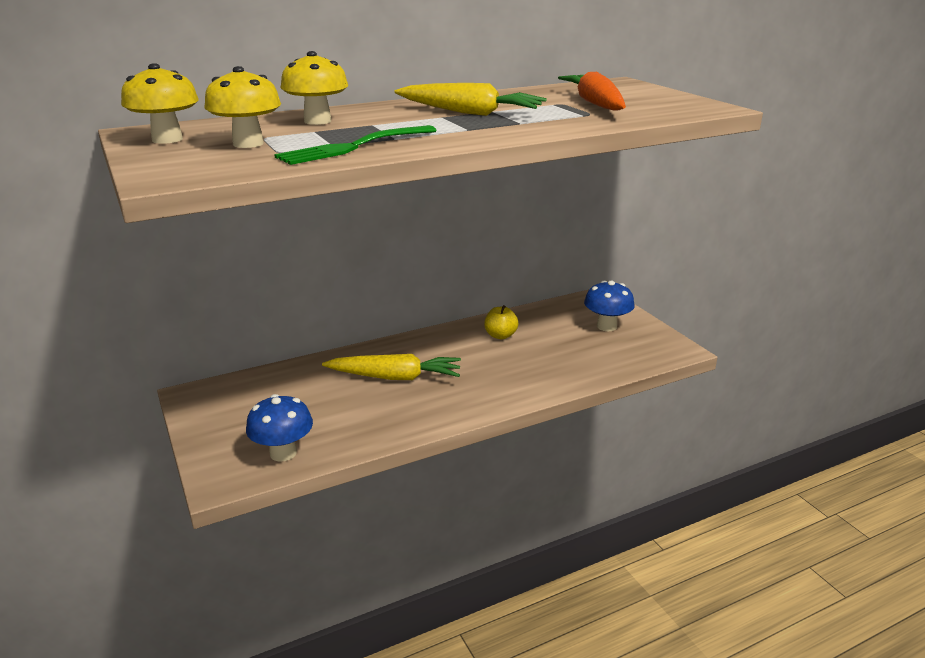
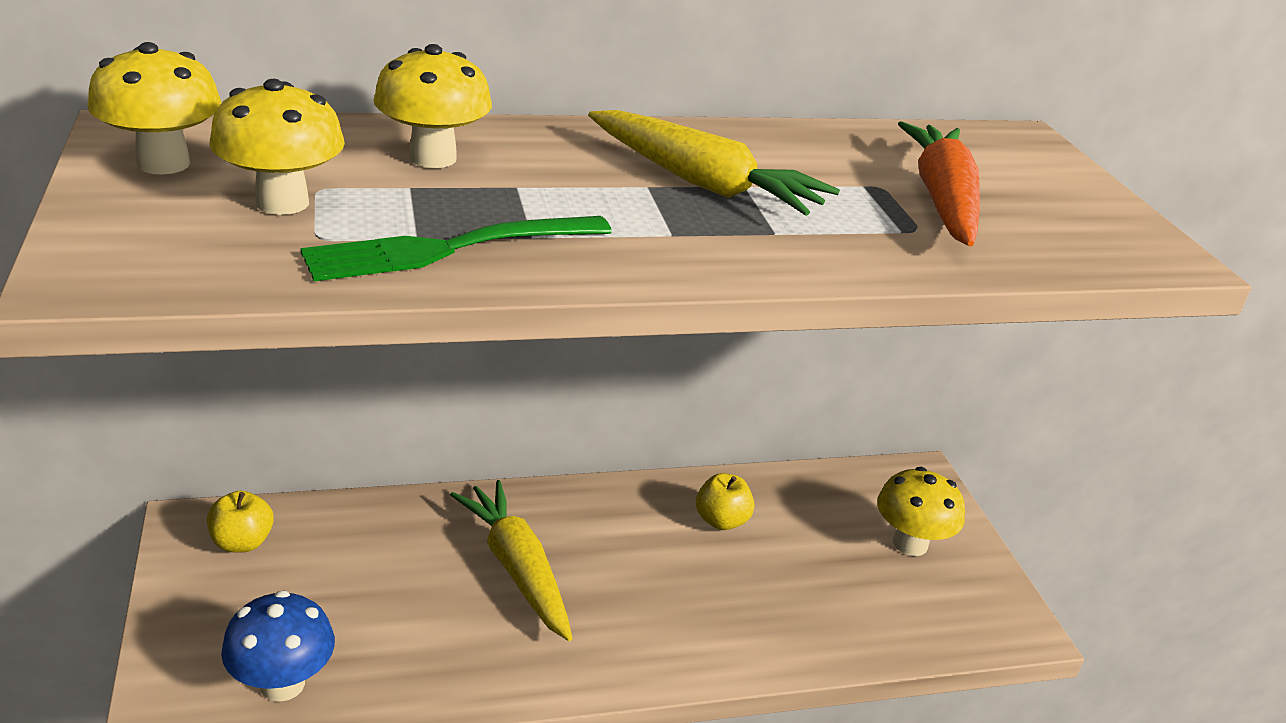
camera: 10 degrees right, 5 degrees up
yellow carrot [322,354,461,380] -> yellow carrot turned 135 degrees counterclockwise [450,480,573,641]
blue mushroom [584,281,635,331] -> yellow mushroom [877,467,965,556]
none -> yellow apple [207,491,274,553]

